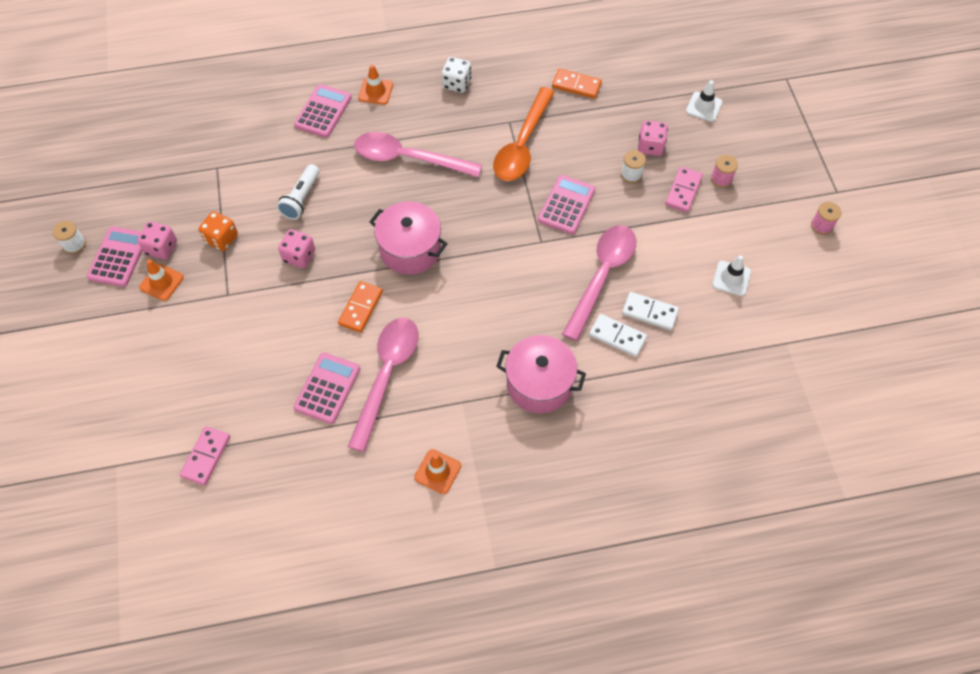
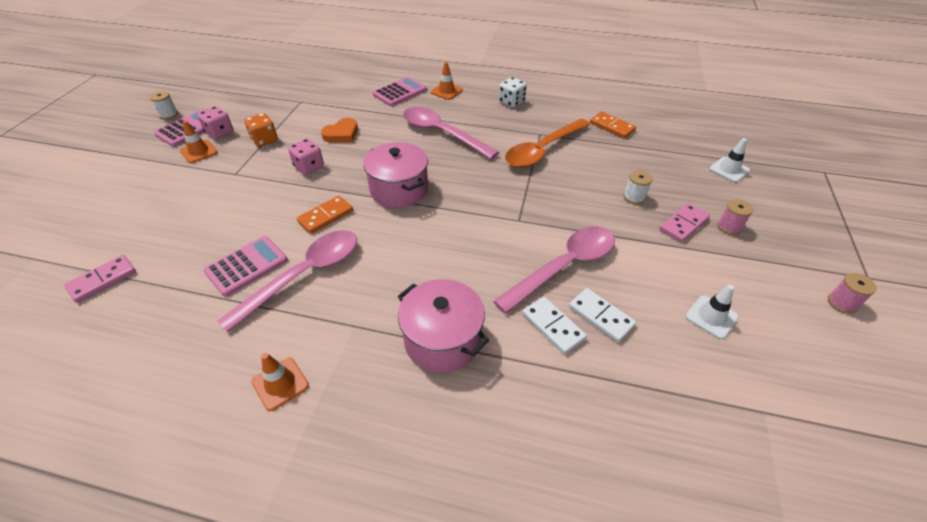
camera: 25 degrees right, 15 degrees down
white flashlight [277,164,320,220] -> orange heart [321,118,358,142]
pink calculator [538,175,595,234] -> none
pink dice [638,120,668,156] -> none

